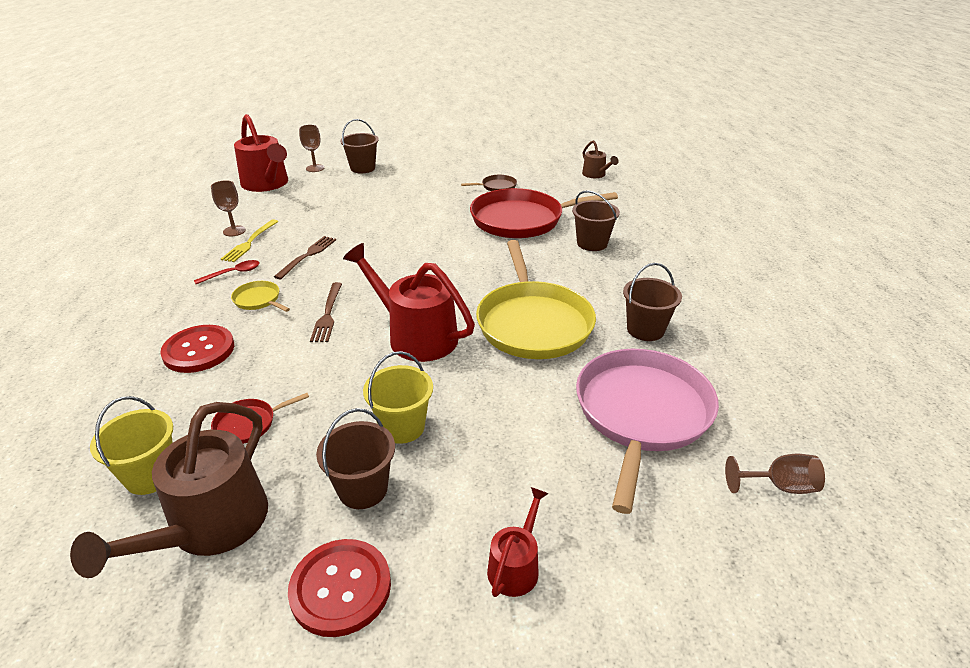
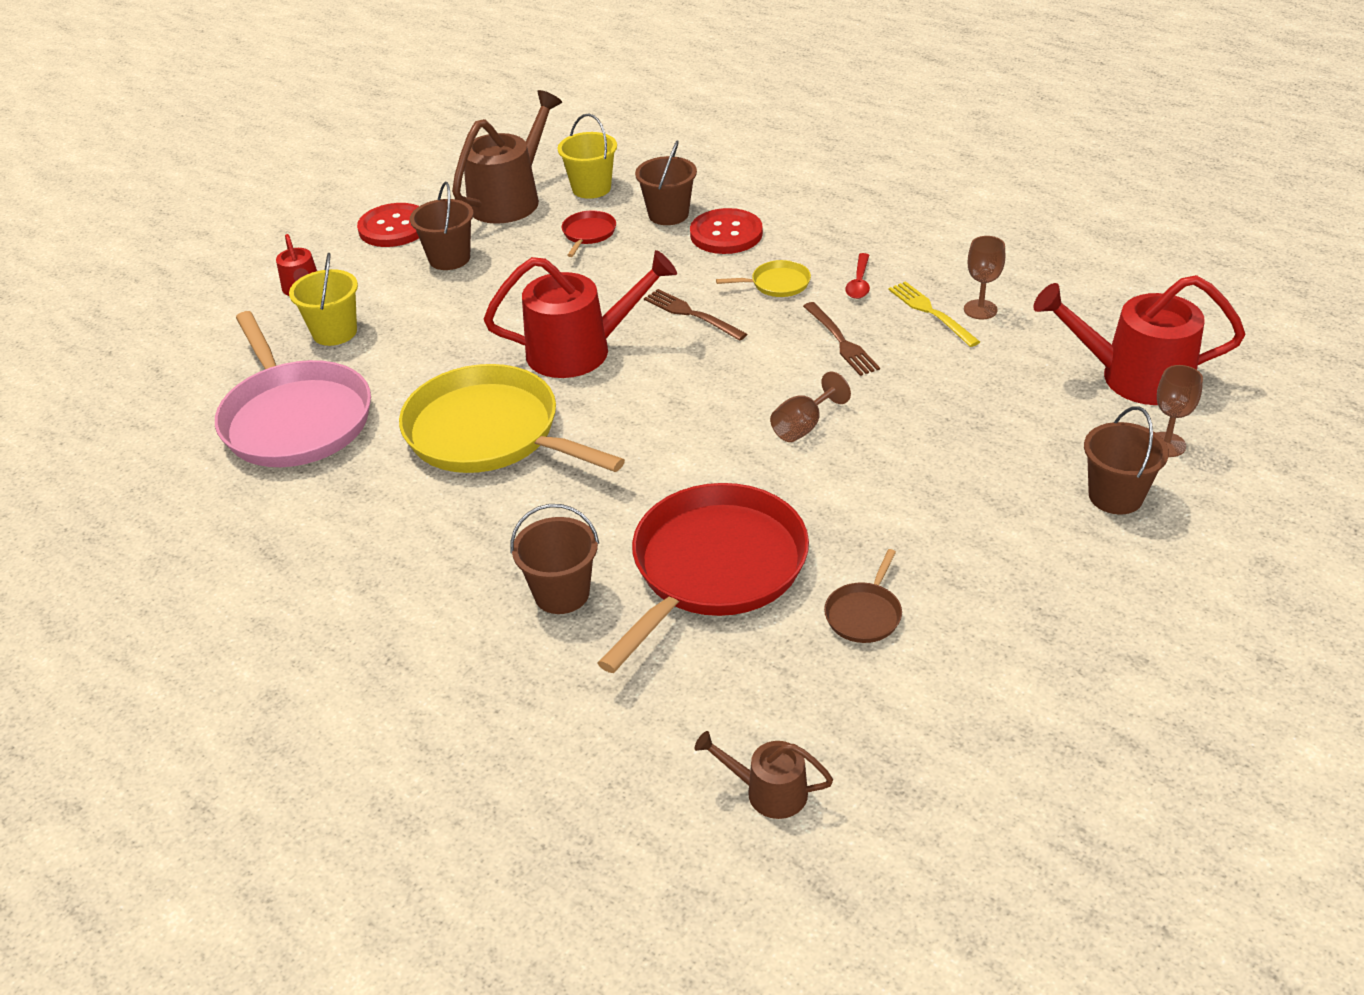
camera: 135 degrees right, 5 degrees up
brown watering can [70,402,268,578] -> brown watering can turned 60 degrees clockwise [452,90,562,224]
yellow bucket [363,351,433,444] -> yellow bucket moved to [289,253,358,346]
brown bucket [623,263,682,341] -> brown bucket moved to [635,140,697,225]
brown goblet [725,454,825,494] -> brown goblet moved to [770,372,851,442]

